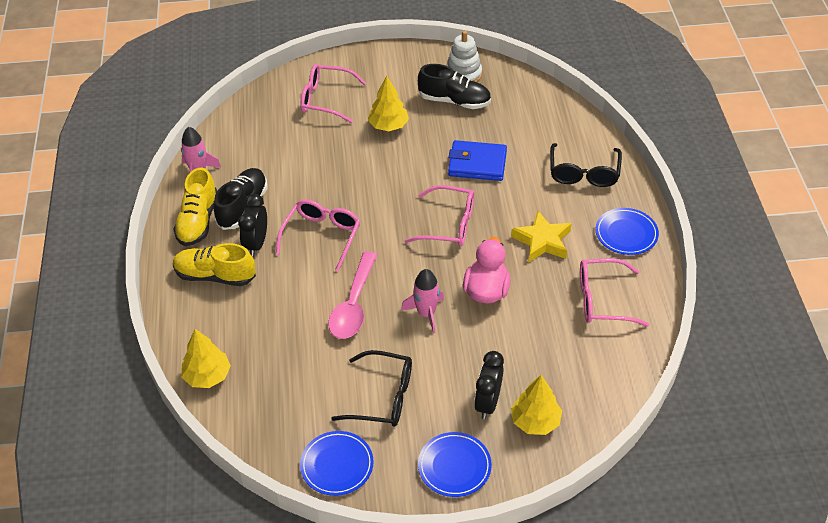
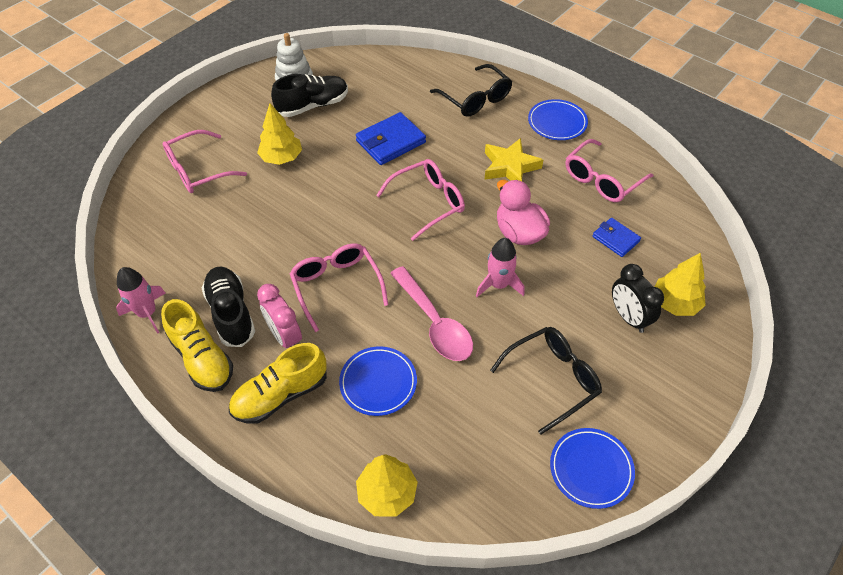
camera: 45 degrees left, 5 degrees up
black clock [238,194,267,257] -> pink clock [257,284,302,348]
blue plate [418,432,492,497] -> blue plate moved to [339,346,417,416]
none -> blue wallet [593,218,641,257]

